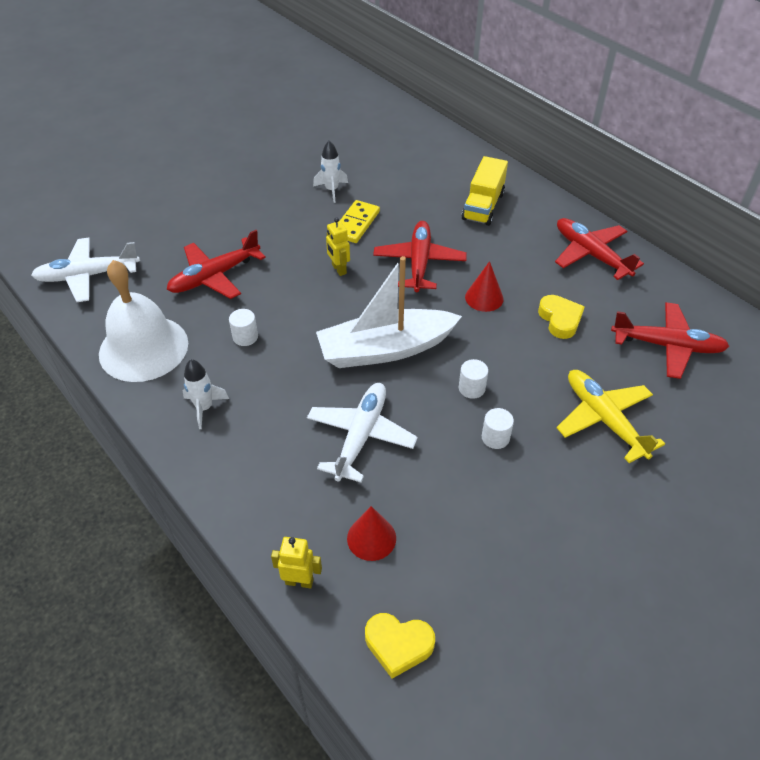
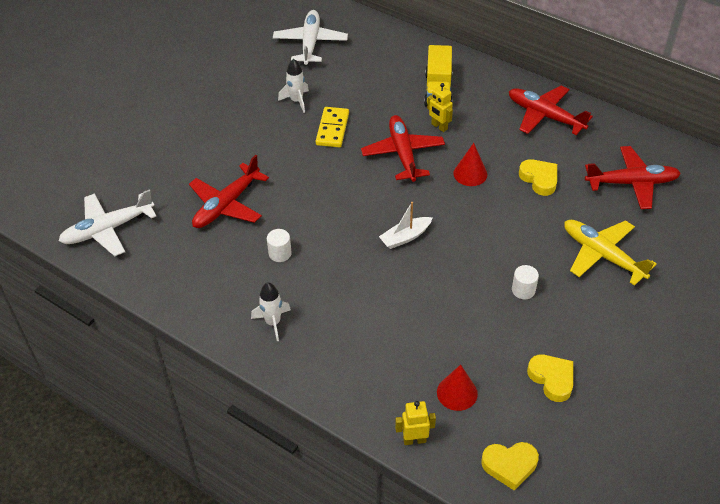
camera: 15 degrees left, 0 degrees up
white bell [99,260,188,382] -> none
white plane [307,383,418,482] -> white plane moved to [273,10,348,65]
white boat [316,256,462,368] -> white boat [379,202,432,249], size x0.47
yellow robot [326,218,350,276] -> yellow robot moved to [427,83,453,132]
white cylinder [459,359,488,399] -> none
none -> yellow heart [527,355,573,402]

